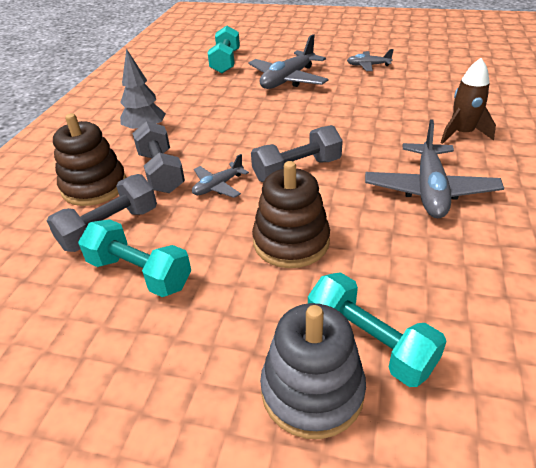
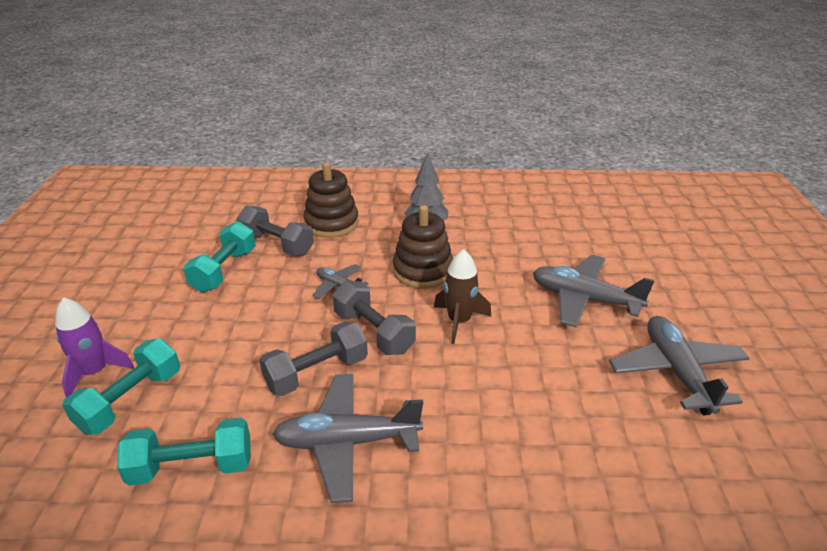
camera: 75 degrees right, 5 degrees down
grey dumbbell [132,121,185,193] -> grey dumbbell moved to [259,321,368,396]
turquoise dumbbell [208,26,240,73] -> turquoise dumbbell moved to [117,418,251,486]
brown stacking toy [252,161,330,268] -> brown stacking toy moved to [393,205,453,289]
grey stacking toy [260,303,366,439] -> purple rocket [55,297,134,397]
grey plane [347,49,394,71] -> grey plane [609,316,750,416], size x1.86
brown rocket [441,58,496,144] -> brown rocket moved to [434,249,491,344]

